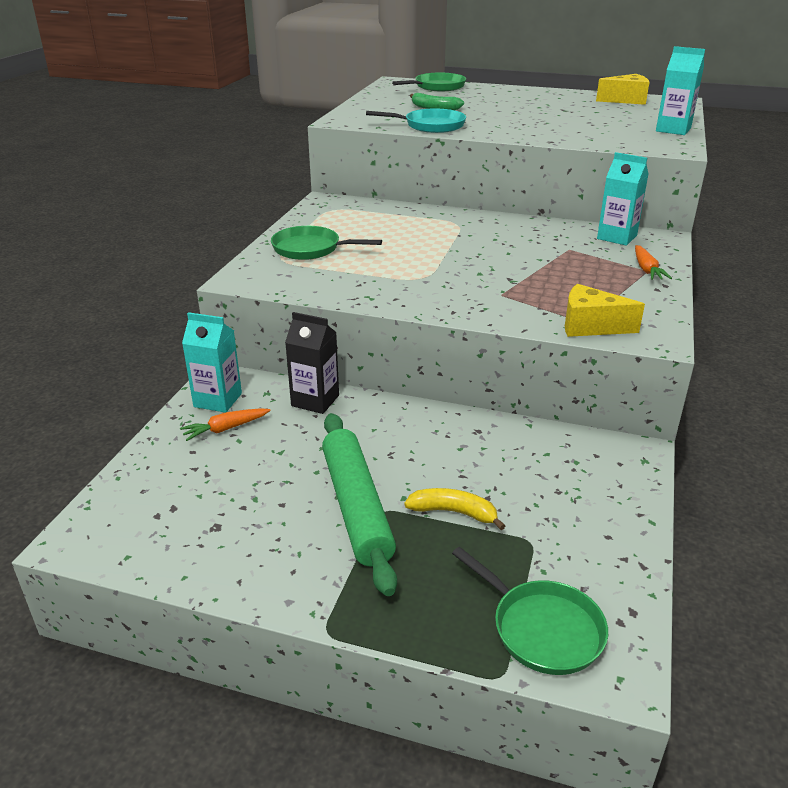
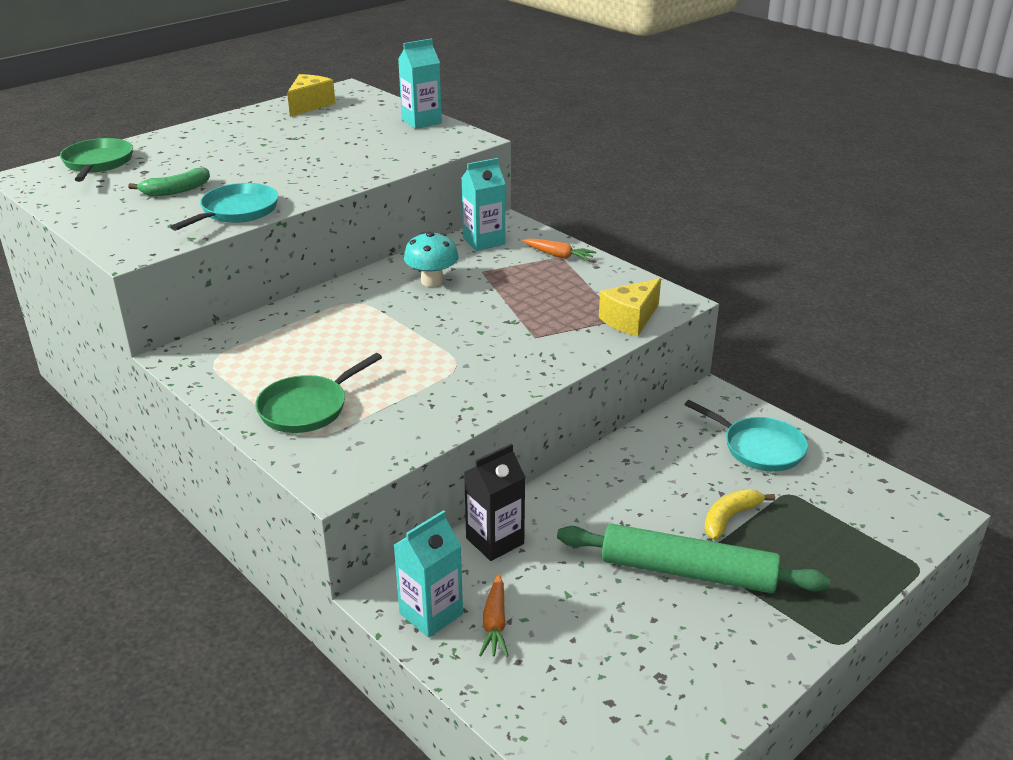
camera: 60 degrees left, 0 degrees up
green pan [452,547,608,675] -> none
none -> turquoise mushroom [404,231,459,287]
none -> turquoise pan [684,400,808,472]

